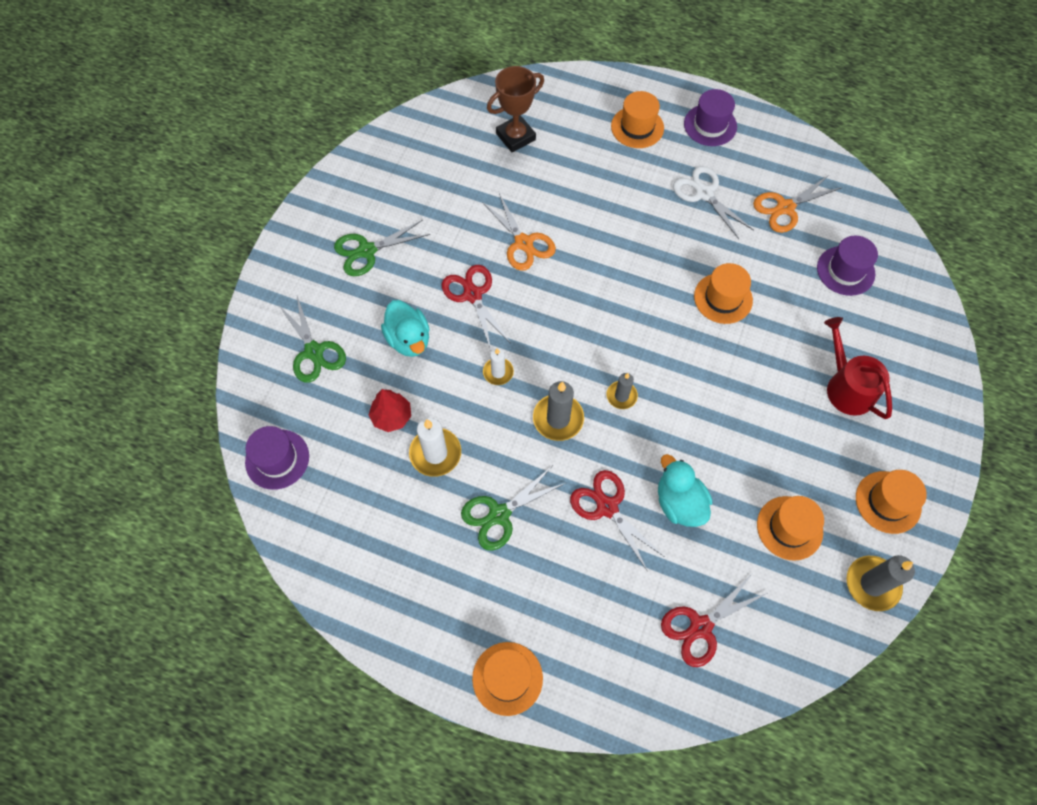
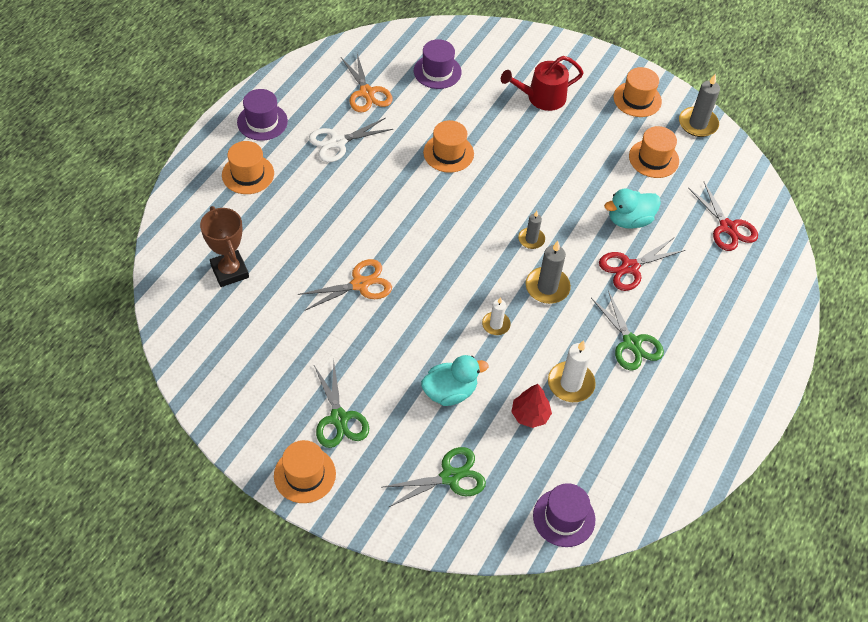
camera: 85 degrees left, 10 degrees down
red scissors [442,265,510,349] -> none
orange hat [472,642,543,716] -> orange hat moved to [274,440,336,503]

